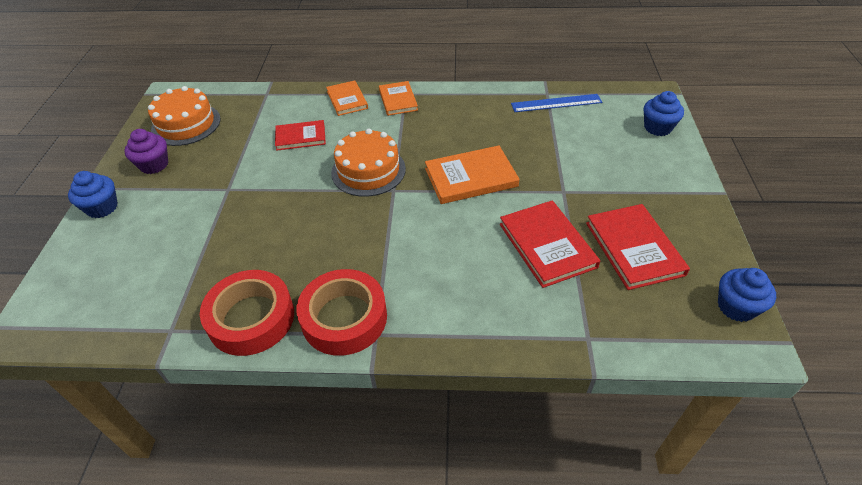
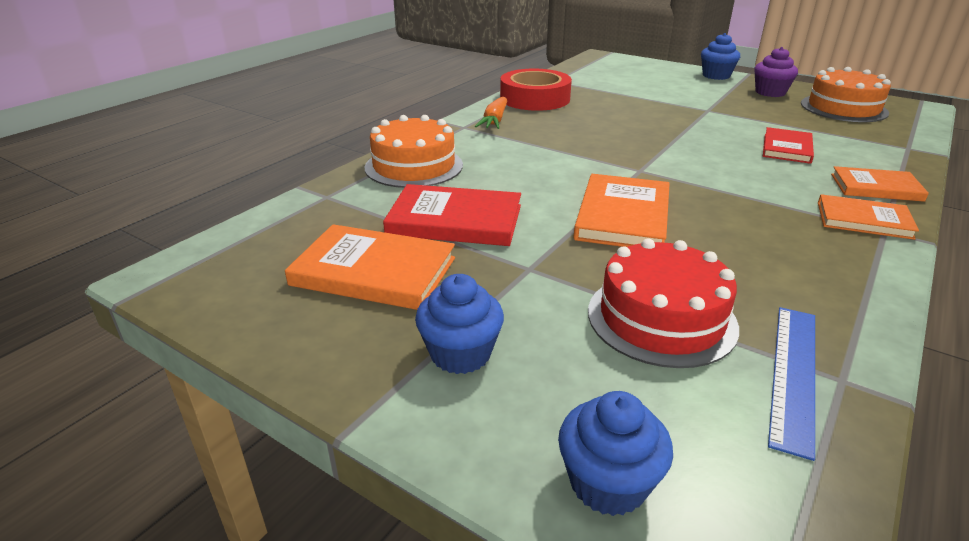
camera: 120 degrees right, 15 degrees down
red tape [297,269,387,356] -> orange carrot [475,97,507,129]
orange cake [331,128,406,197] -> orange cake moved to [365,115,463,188]
red book [586,204,690,290] -> orange book [285,224,455,310]
blue cupcake [718,268,776,322] -> blue cupcake moved to [415,274,504,374]
none -> red cake [588,238,739,368]

